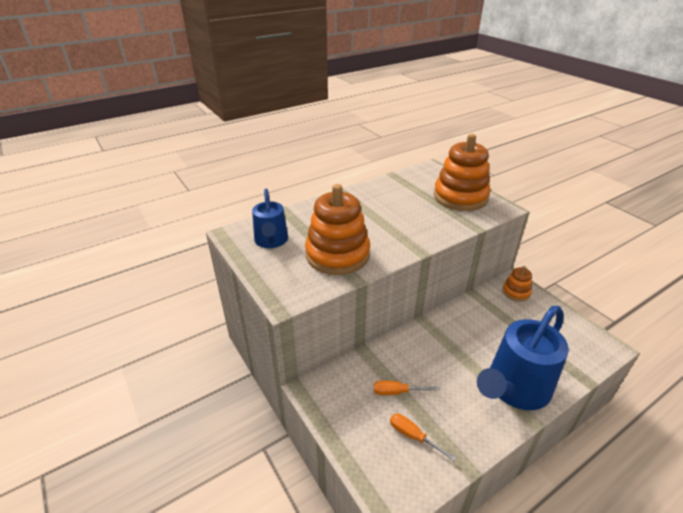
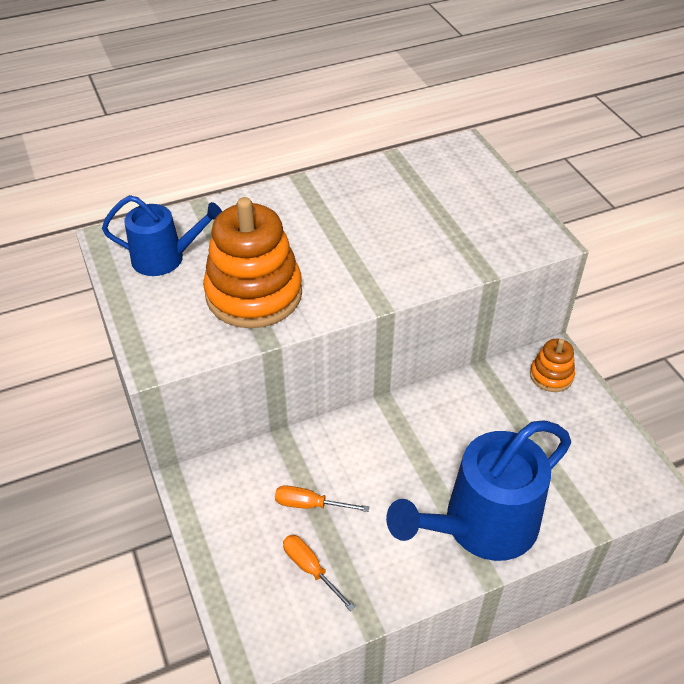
camera: 10 degrees right, 10 degrees up
blue watering can [252,189,288,248] -> blue watering can turned 90 degrees counterclockwise [102,195,222,276]
orange stacking toy [434,134,490,211] -> none

